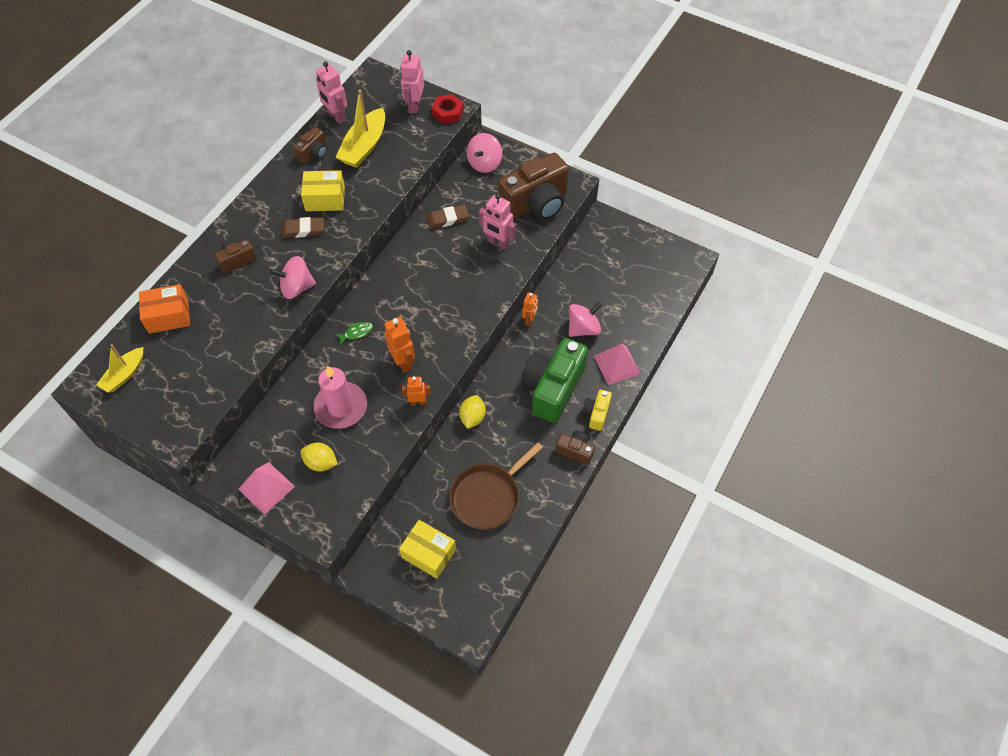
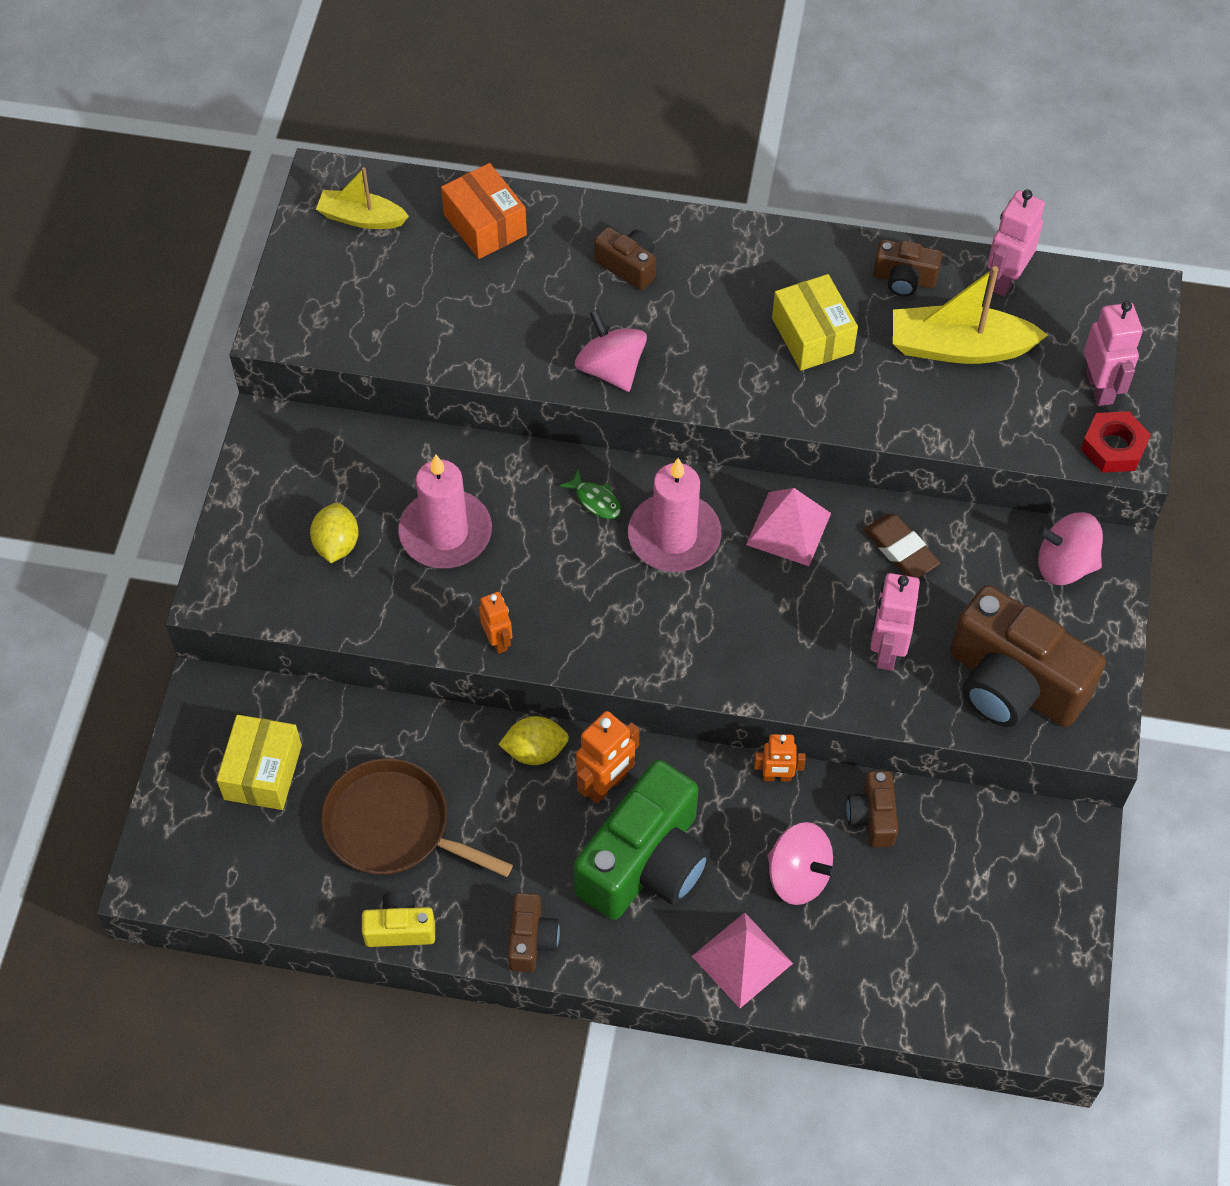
camera: 70 degrees right, 0 degrees up
pink pyramid [238,462,295,515] -> pink pyramid moved to [746,488,831,566]
brown eraser [281,217,324,238] -> none
orange robot [384,317,415,373] -> orange robot moved to [576,711,639,804]
pink robot [400,50,424,114] -> pink robot turned 90 degrees clockwise [1084,301,1143,406]
green camera [521,338,588,423] -> green camera turned 120 degrees clockwise [573,760,710,920]
yellow camera [582,390,612,431] -> yellow camera moved to [362,891,435,947]
none -> pink candle [628,458,722,572]
none -> brown camera [846,771,898,847]

